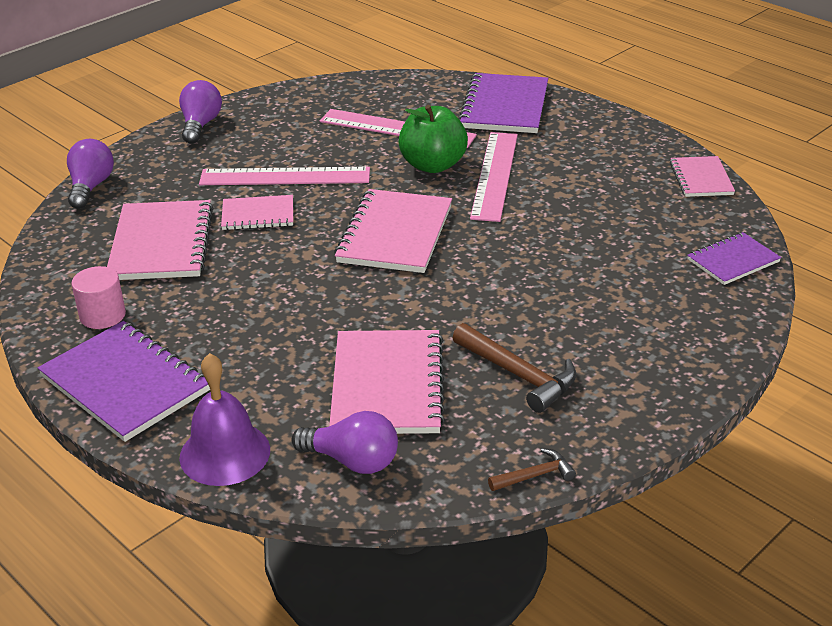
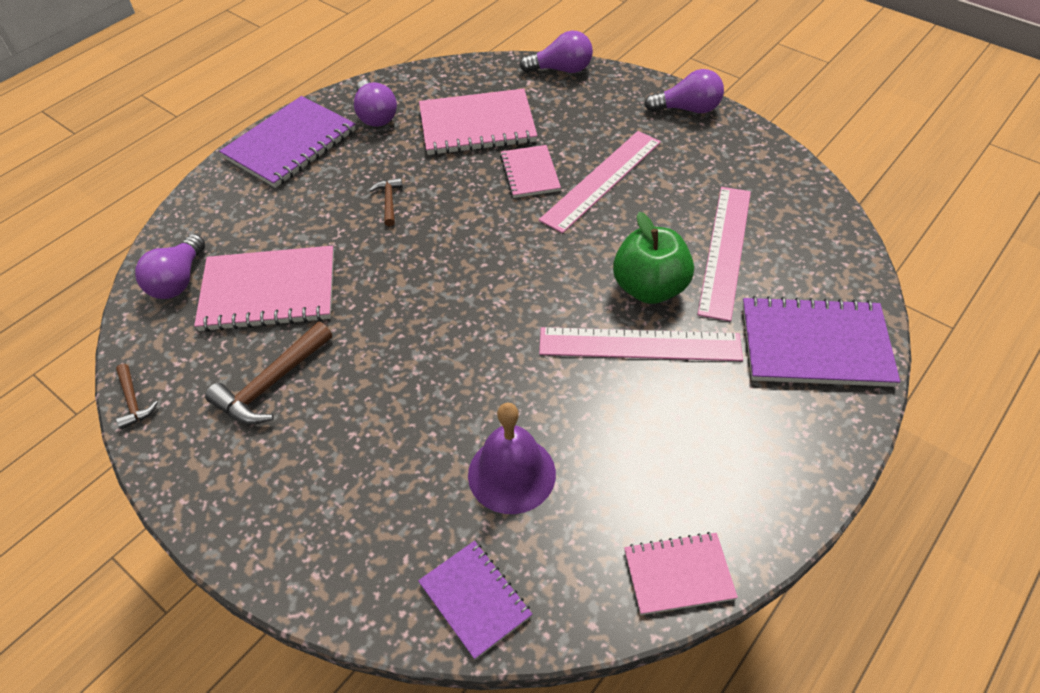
camera: 85 degrees right, 15 degrees up
pink cylinder [71,266,126,329] -> purple light bulb [354,80,397,127]
purple bell [179,353,270,486] -> purple bell moved to [468,403,556,514]
pink ruler [199,167,370,185] -> pink ruler turned 45 degrees clockwise [539,131,661,233]
pink notebook [334,189,452,273] -> none
none -> brown hammer [369,178,403,226]

